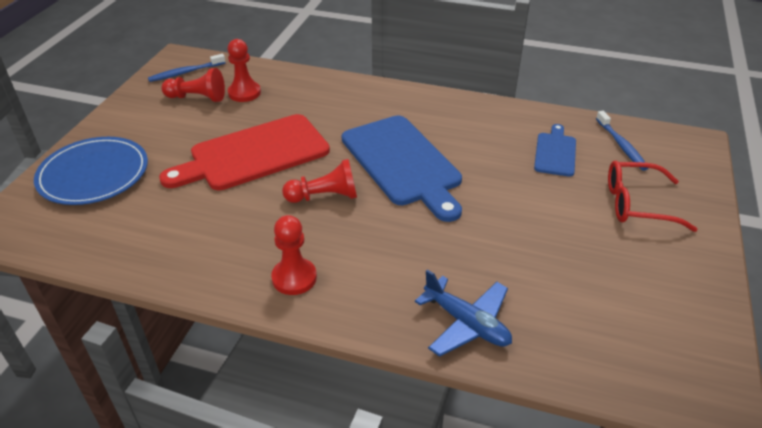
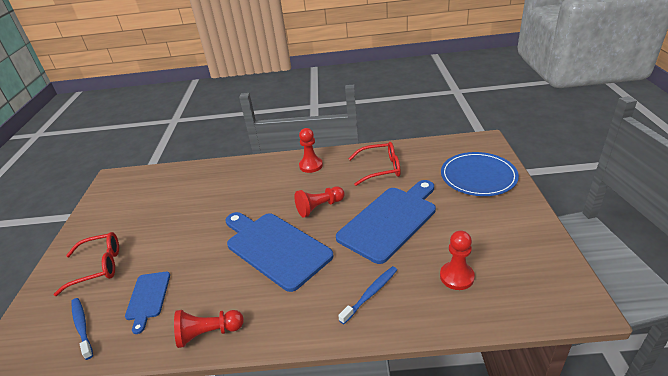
camera: 165 degrees right, 5 degrees down
blue toothbrush [148,54,226,82] -> blue toothbrush moved to [338,266,397,324]
red cutting board [159,114,330,190] -> blue cutting board [336,180,436,264]
red pawn [161,68,225,102] -> red pawn moved to [174,310,244,348]
blue plane [415,269,512,357] -> none
none -> red glasses [349,142,401,186]

